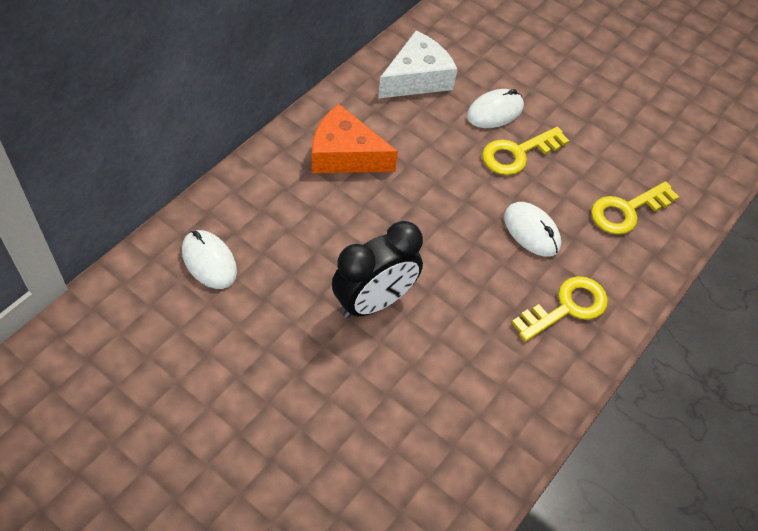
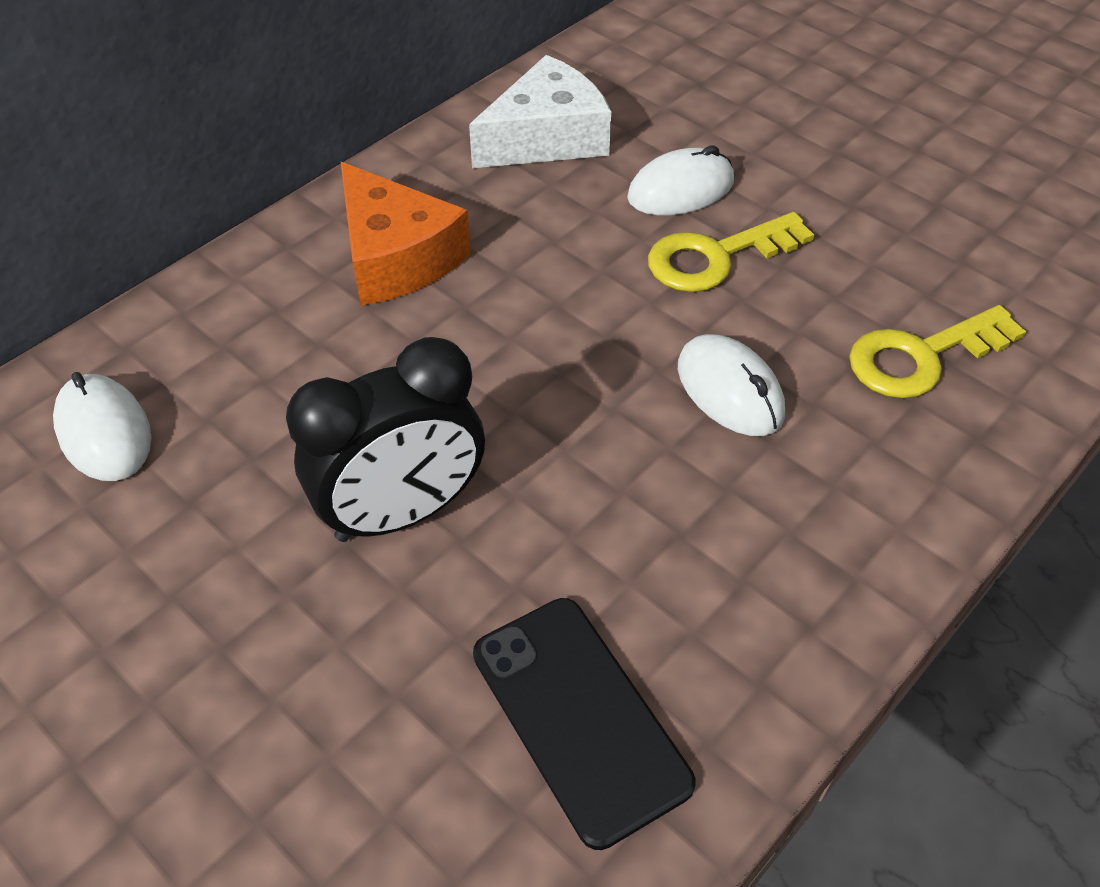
camera: 10 degrees right, 5 degrees down
orange cheese [312,104,398,173] -> orange cheese turned 150 degrees counterclockwise [341,162,471,306]
yellow key [512,276,608,342] -> none
none -> black phone [473,598,696,850]

